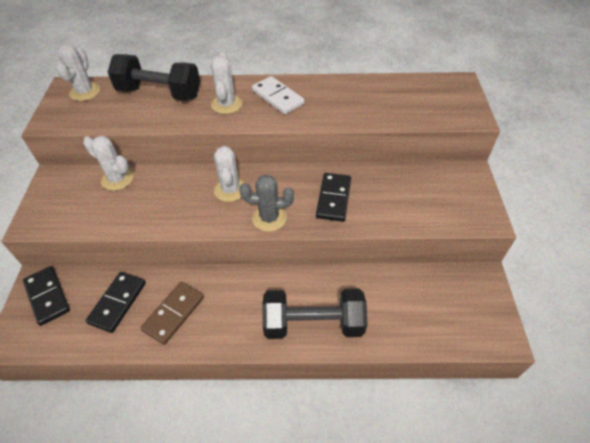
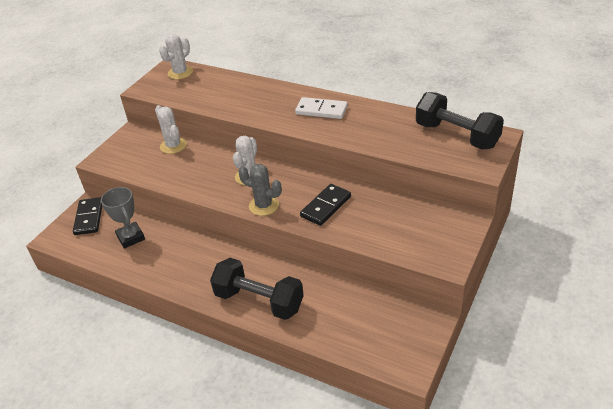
camera: 30 degrees right, 10 degrees down
black domino [85,272,146,333] -> grey trophy [101,187,145,249]
black dumbbell [108,54,200,101] -> black dumbbell moved to [416,92,504,150]
brown domino [140,282,204,345] -> none
white cactus [211,52,242,114] -> none
white domino [252,76,304,114] -> white domino turned 60 degrees counterclockwise [295,97,348,119]

